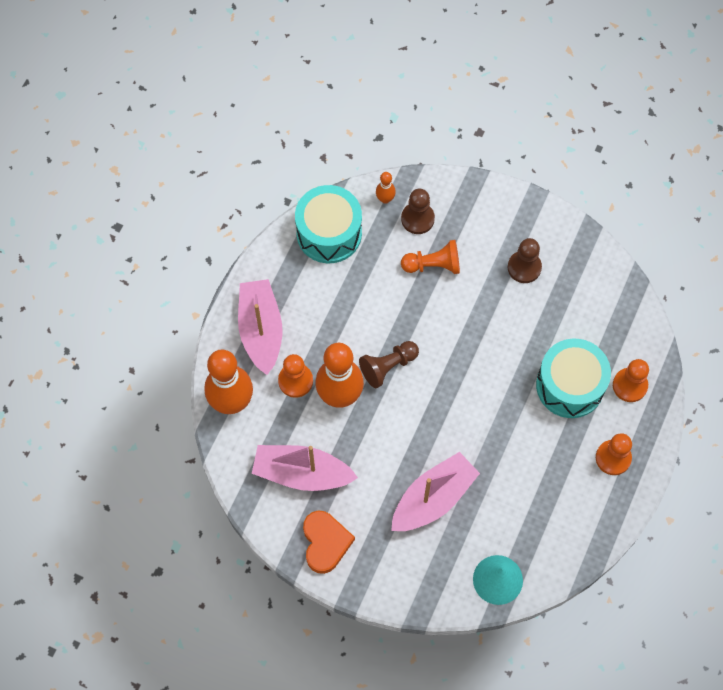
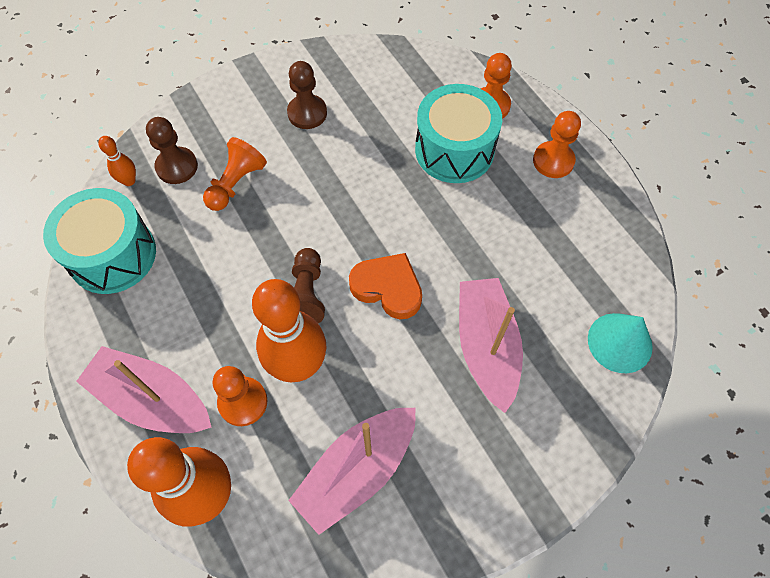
camera: 55 degrees left, 5 degrees down
orange heart [303,511,355,574] -> orange heart moved to [349,253,422,319]

